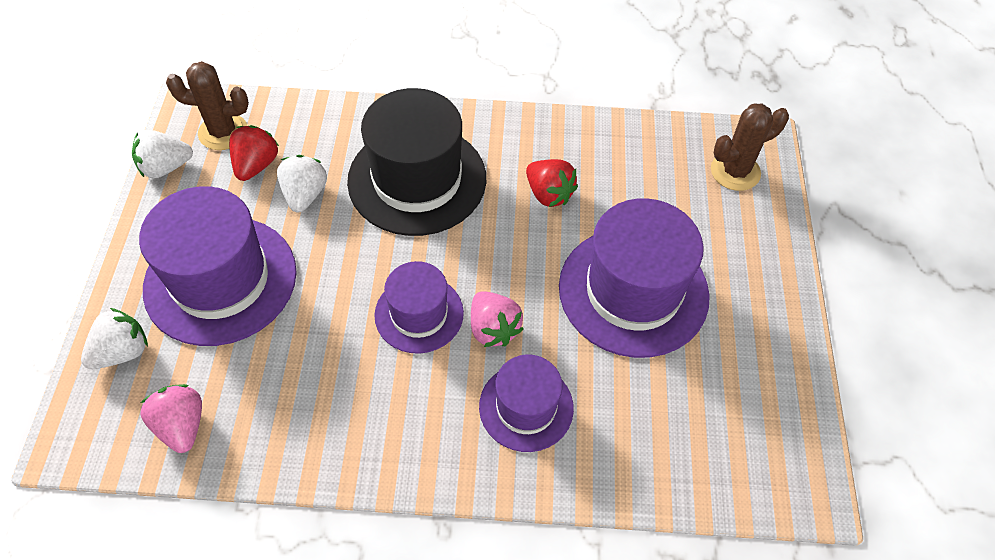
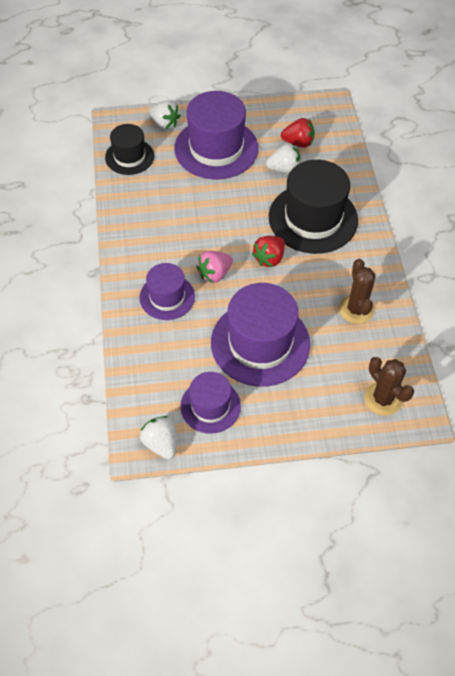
camera: 80 degrees right, 0 degrees up
white strawberry [132,130,193,178] -> white strawberry moved to [140,416,176,459]
pink strawberry [140,384,202,453] -> black hat [105,124,154,175]
brown cactus [166,61,249,150] -> brown cactus moved to [339,259,376,324]
purple hat [374,261,464,354] -> purple hat moved to [180,372,241,434]
red strawberry [526,159,578,207] -> red strawberry moved to [252,236,285,267]

